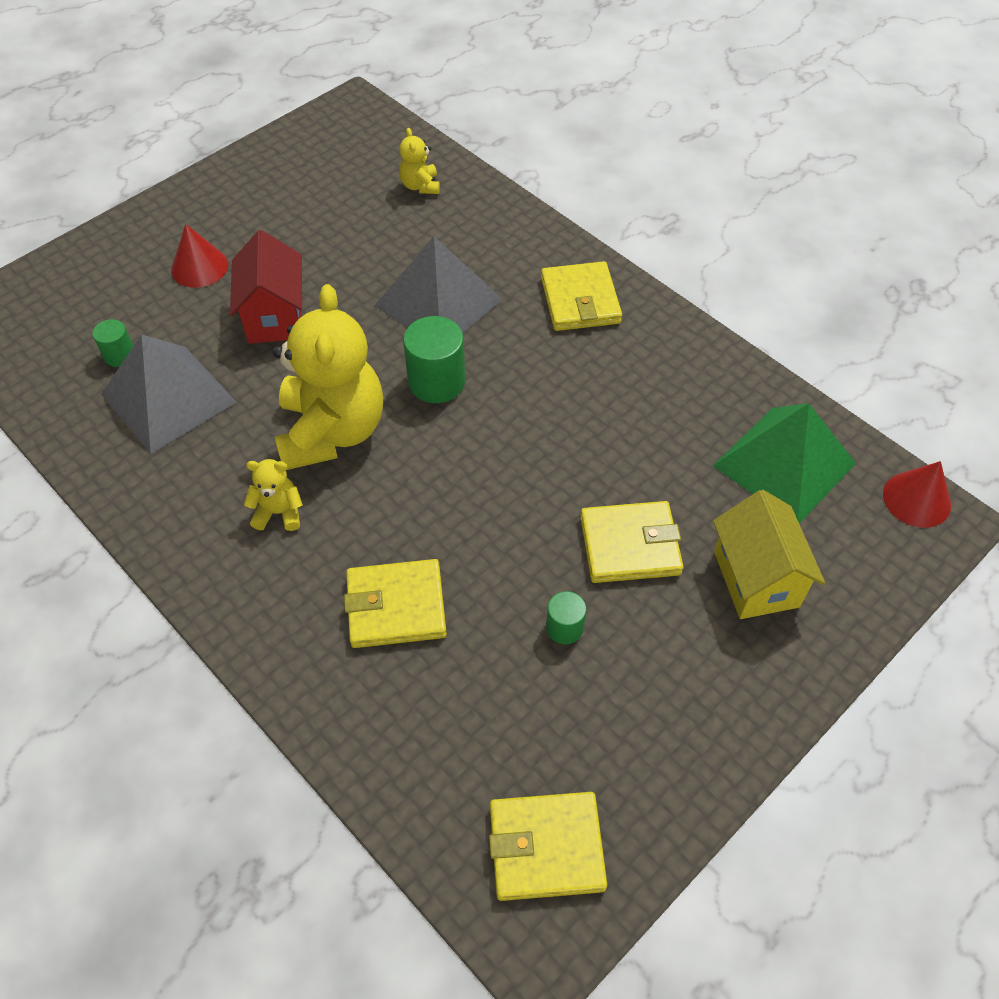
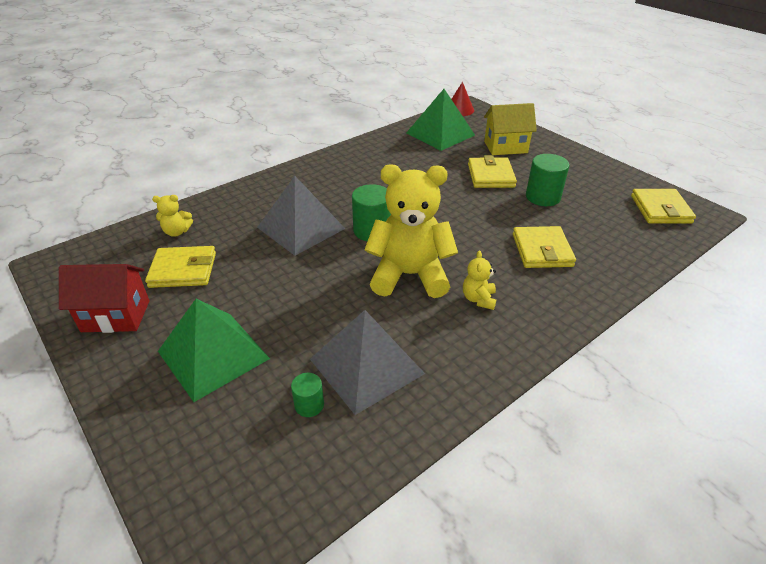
camera: 85 degrees left, 15 degrees down
red cone [171,224,228,288] -> green pyramid [158,299,270,402]
red house [230,230,302,344] -> red house moved to [59,264,150,333]
yellow wallet [541,261,622,331] -> yellow wallet moved to [145,246,216,288]
green cylinder [546,591,586,644] -> green cylinder [526,154,570,206], size x1.79

